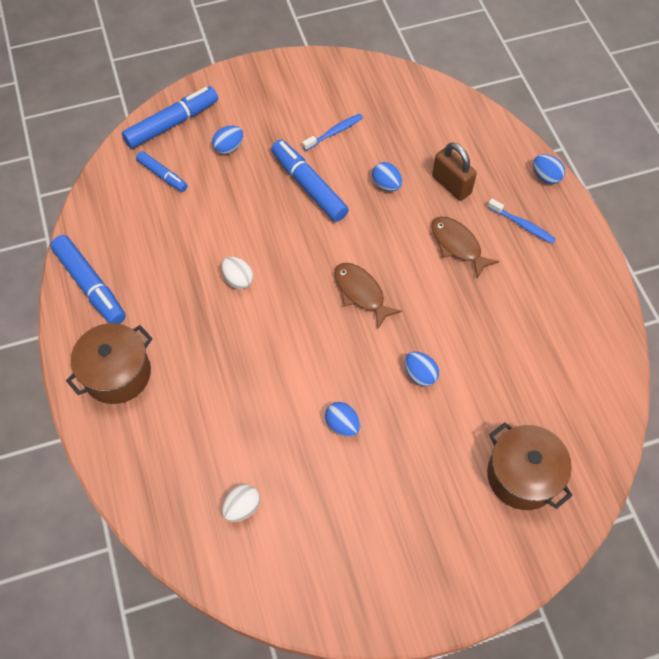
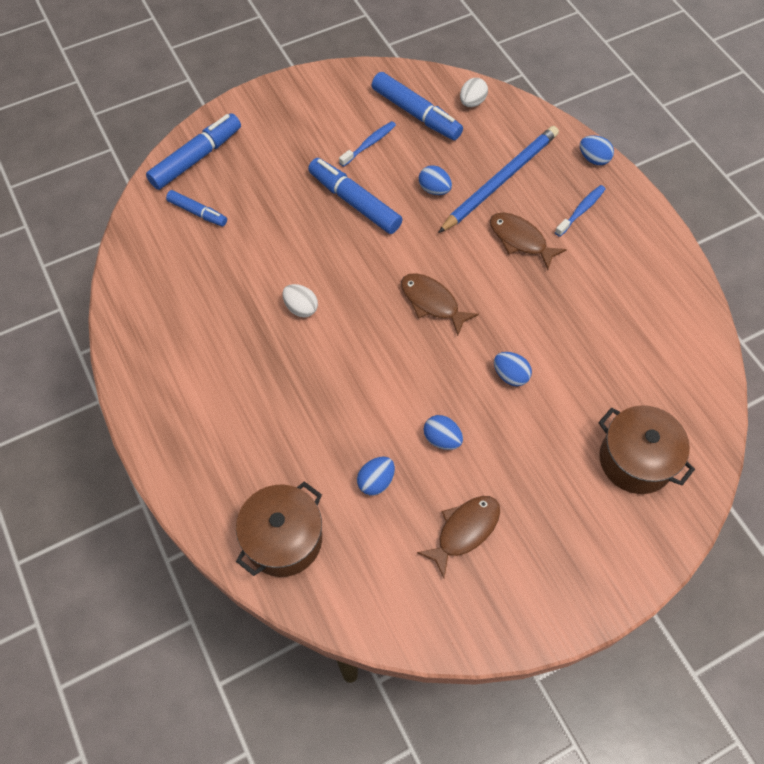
camera: 10 degrees left, 0 degrees up
blue marker [50,235,126,324] -> blue marker moved to [372,72,463,140]
brown pot [66,323,153,404] -> brown pot moved to [236,481,322,577]
blue egg [212,126,243,154] -> blue egg moved to [357,457,395,496]
white egg [222,484,260,522] -> white egg moved to [460,78,488,107]
brown padlock [432,142,477,201] -> blue pencil [438,126,559,233]
blue toothbrush [488,199,556,244] -> blue toothbrush turned 75 degrees counterclockwise [555,185,605,237]
none -> brown fish [417,496,500,578]

